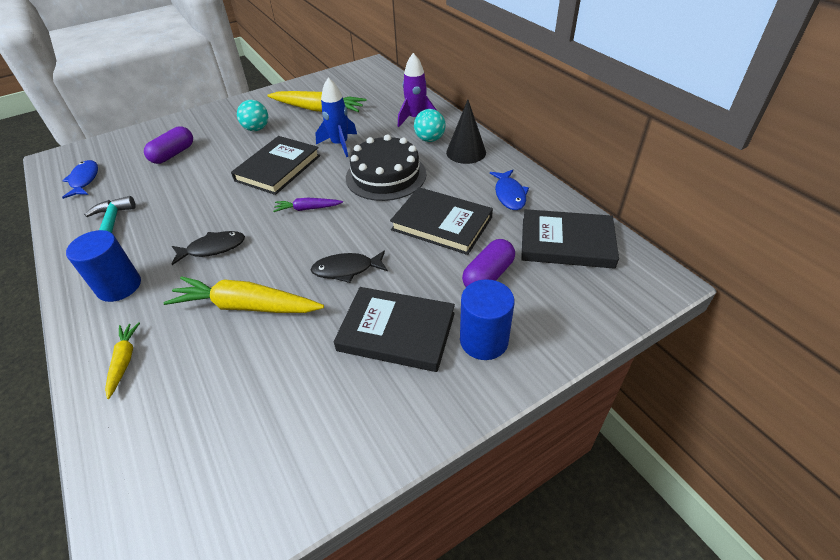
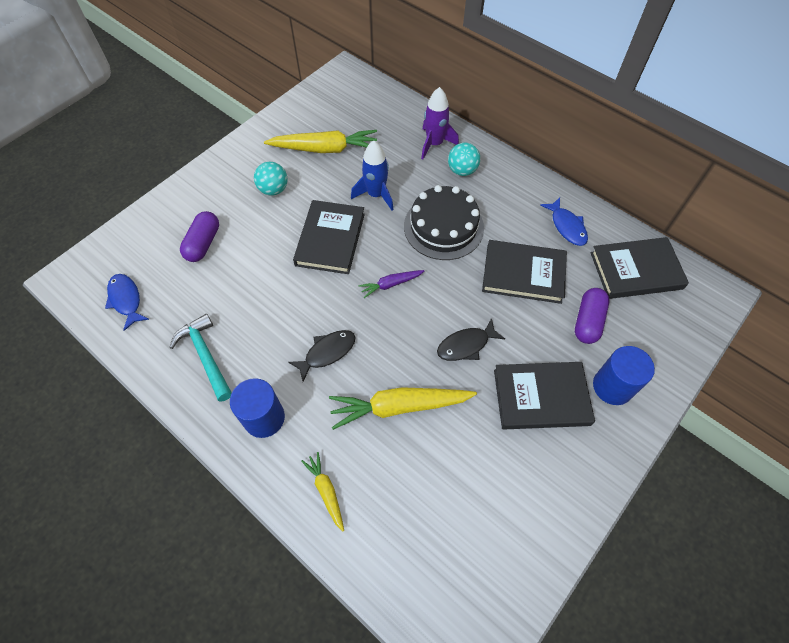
camera: 20 degrees left, 15 degrees up
black cone [446,100,486,164] -> none

